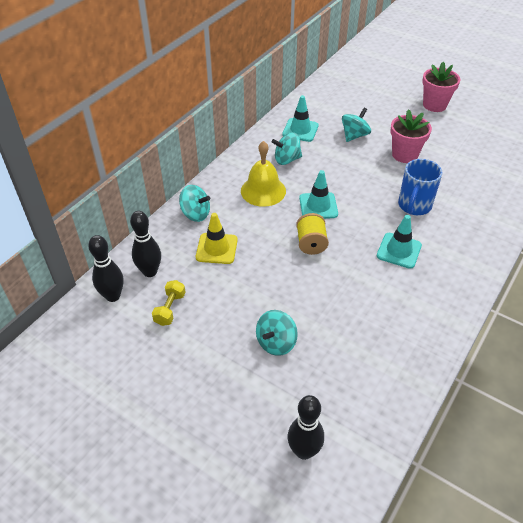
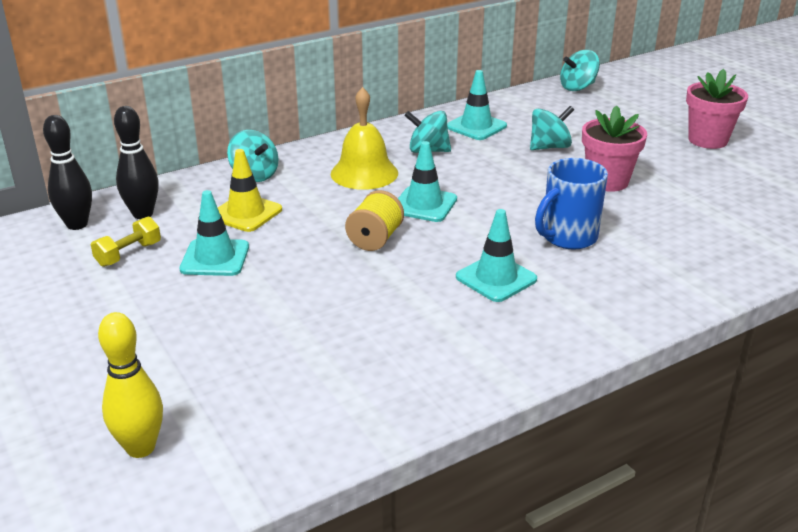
camera: 25 degrees right, 15 degrees down
turquoise spinning top [256,310,298,356] -> turquoise spinning top moved to [560,50,600,91]
black bowling pin [288,395,324,460] -> yellow bowling pin [98,312,163,458]
none -> turquoise traffic cone [179,190,249,276]

